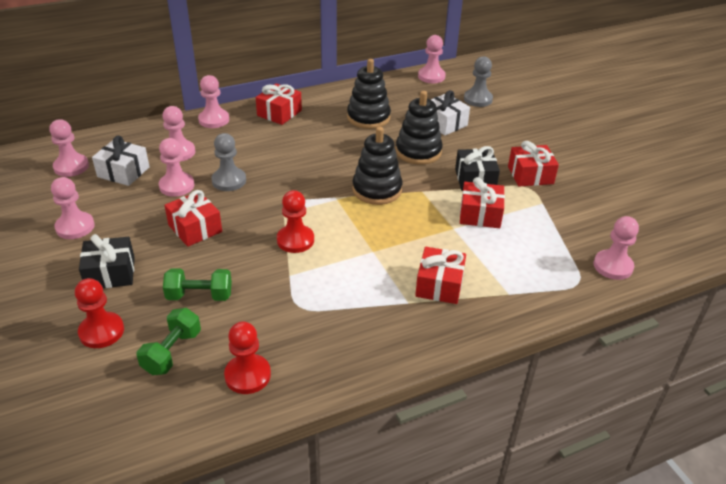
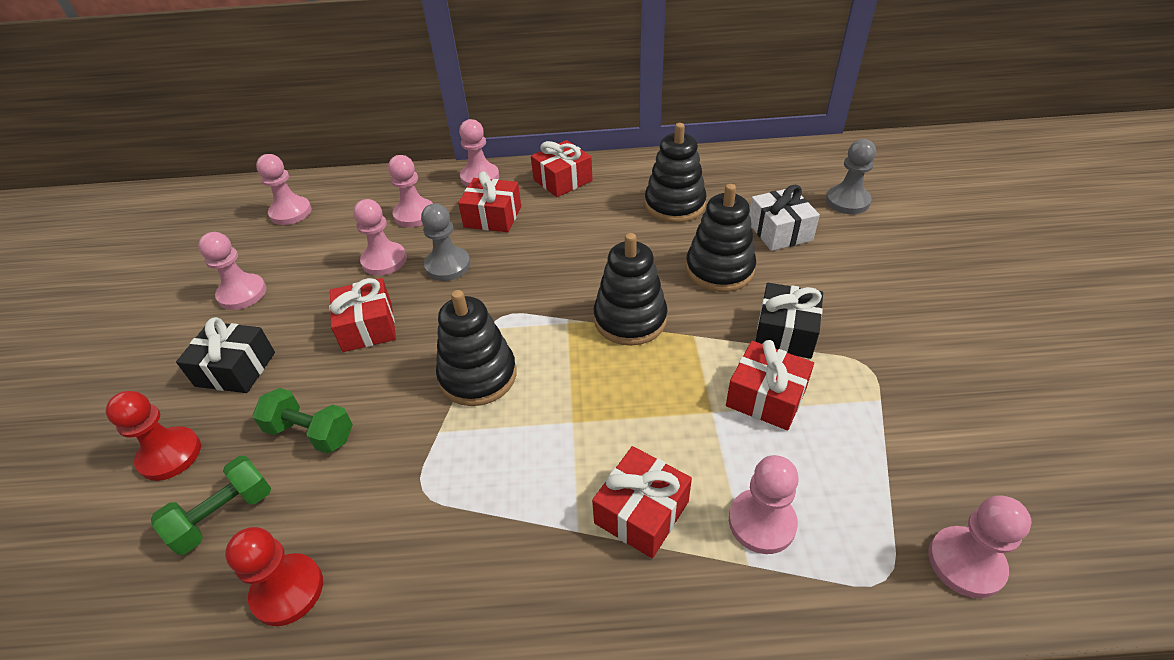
camera: 25 degrees right, 5 degrees up
white gift [92,136,150,186] -> none
red pawn [277,190,314,253] -> black stacking toy [436,290,517,406]
pink pawn [418,35,446,83] -> pink pawn moved to [729,455,798,554]
red gift [508,141,559,186] -> red gift moved to [458,171,521,232]

